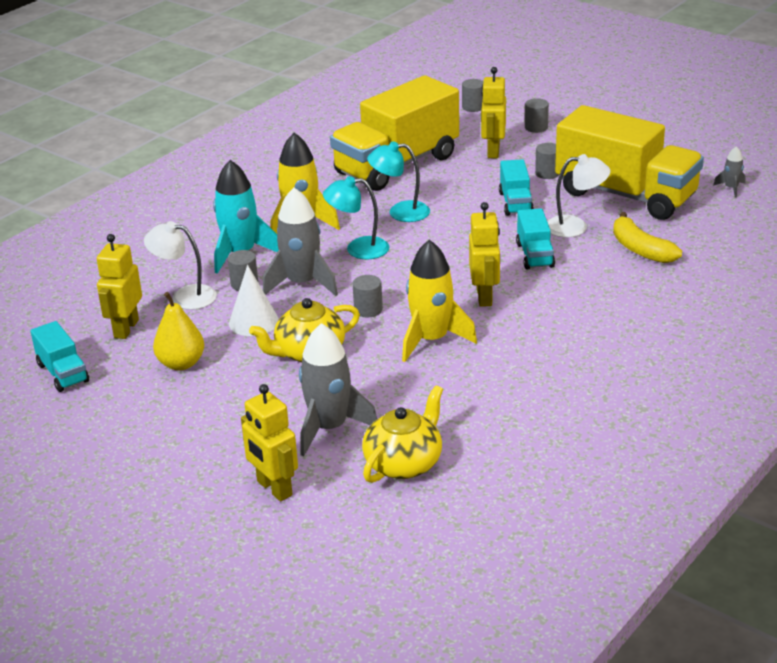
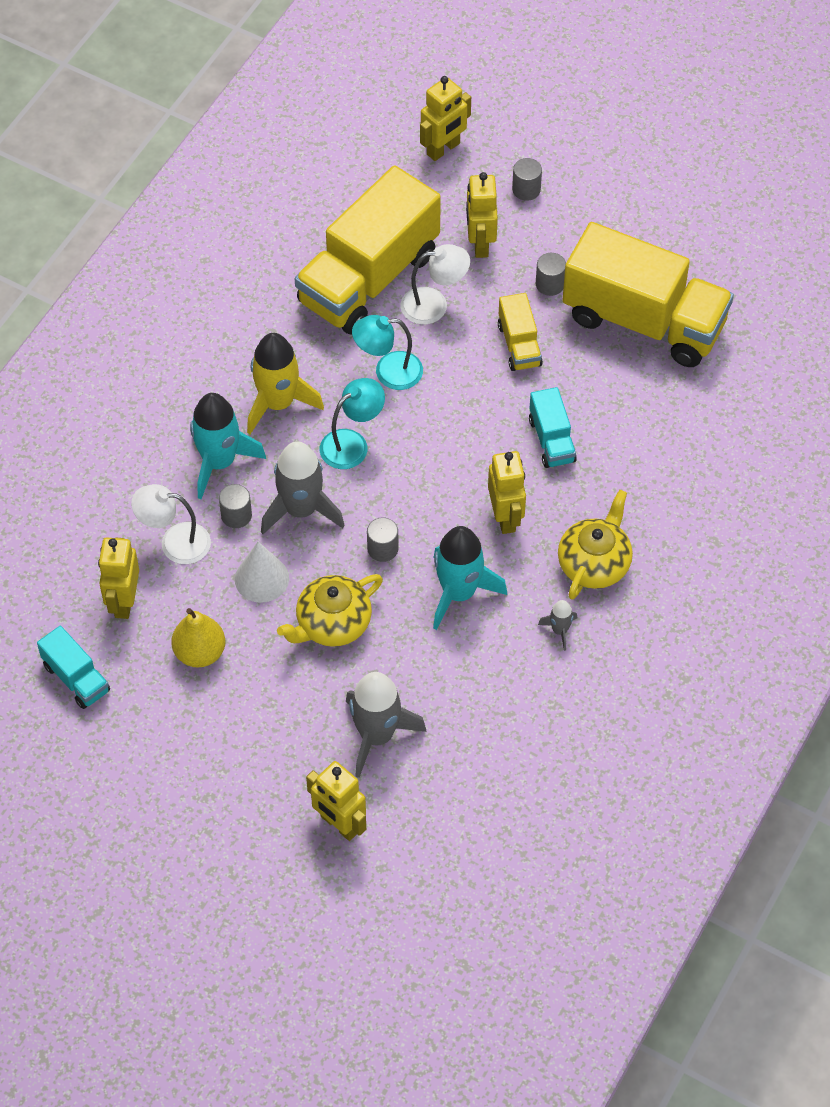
camera: 10 degrees left, 25 degrees up
turquoise lamp [323,176,389,259] -> turquoise lamp turned 150 degrees clockwise [320,378,385,469]
yellow teapot [362,385,443,483] -> yellow teapot moved to [558,489,633,600]
yellow rocket [402,240,477,362] -> turquoise rocket [433,526,507,630]
grey cylinder [462,79,483,112] -> yellow robot [420,76,471,161]
turquoise truck [499,159,534,216] -> yellow truck [498,293,543,371]
white lamp [547,154,611,237] -> white lamp moved to [401,244,470,325]
yellow banana [613,212,682,263] -> none
grey rocket [713,146,746,198] -> grey rocket moved to [538,600,577,651]

